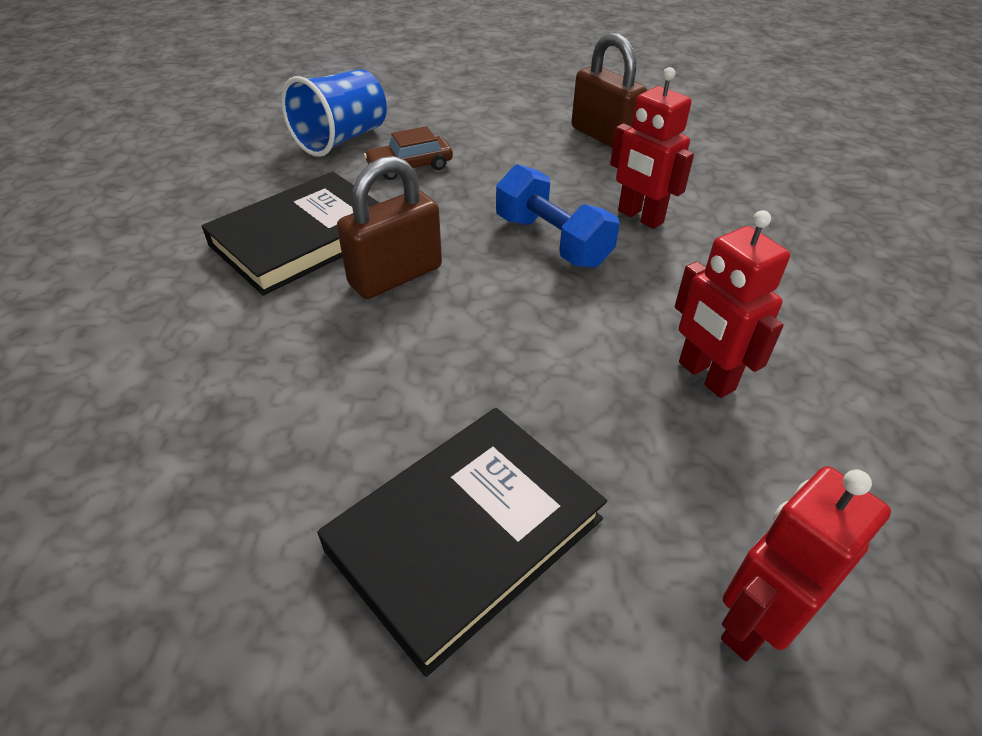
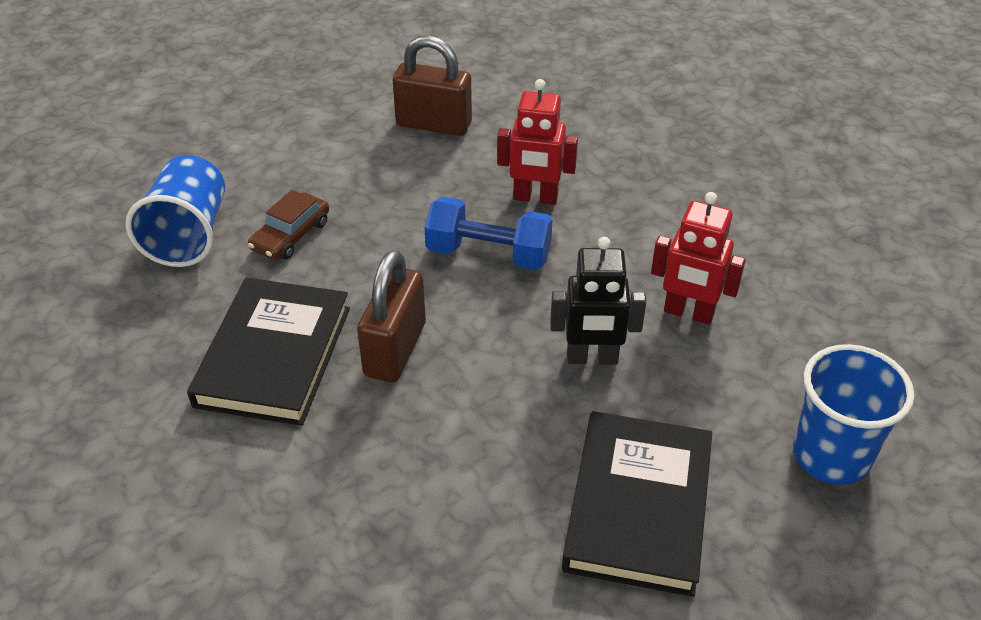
camera: 35 degrees left, 0 degrees up
red robot [721,466,891,662] -> blue cup [793,344,914,485]
none -> black robot [550,237,646,365]

